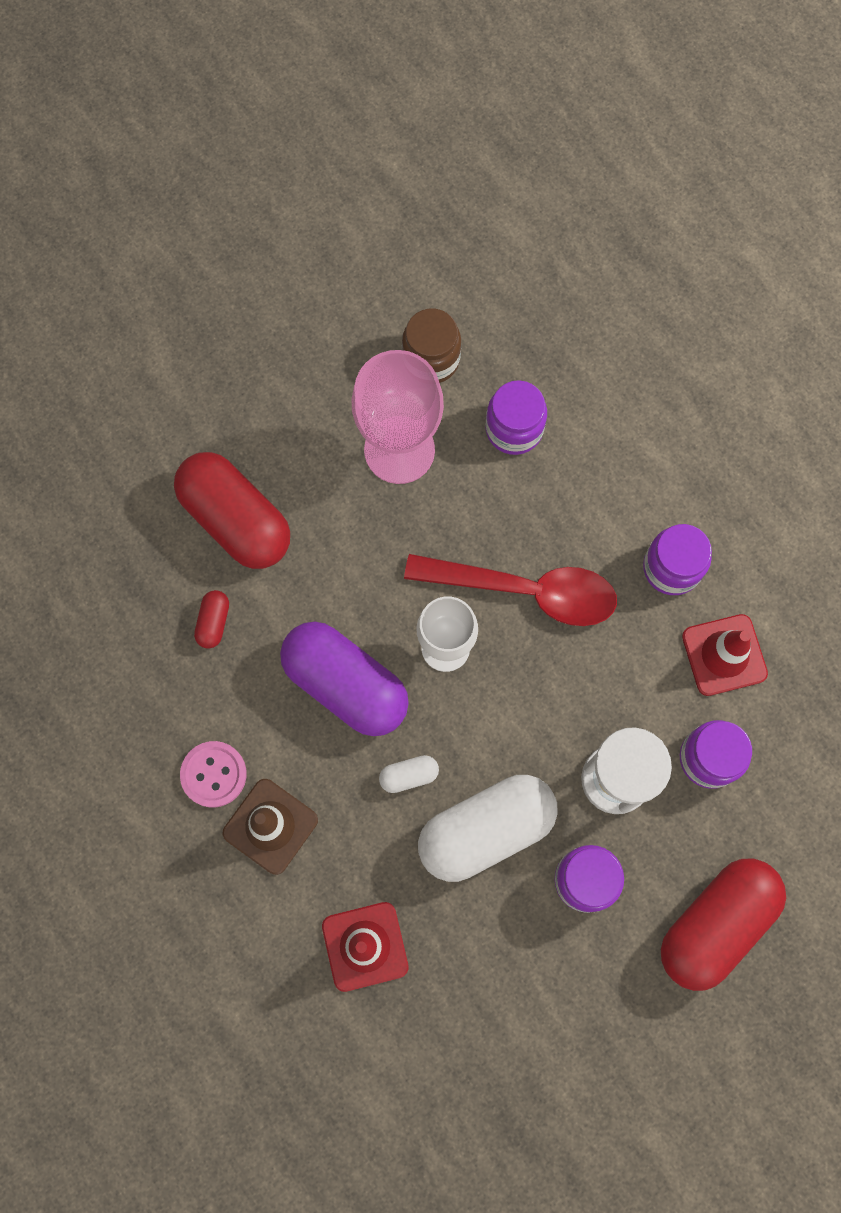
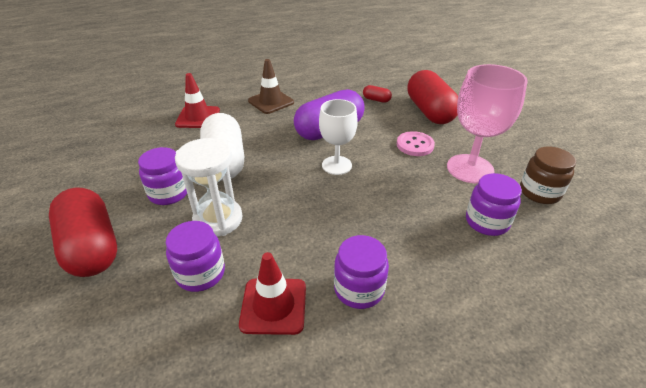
camera: 105 degrees right, 35 degrees down
red capsule [174,452,290,569] -> red capsule turned 75 degrees counterclockwise [407,70,458,124]
pink button [180,741,247,808] -> pink button moved to [397,131,435,156]
white capsule [379,755,439,793] -> none
red spoon [404,554,617,626] -> none

